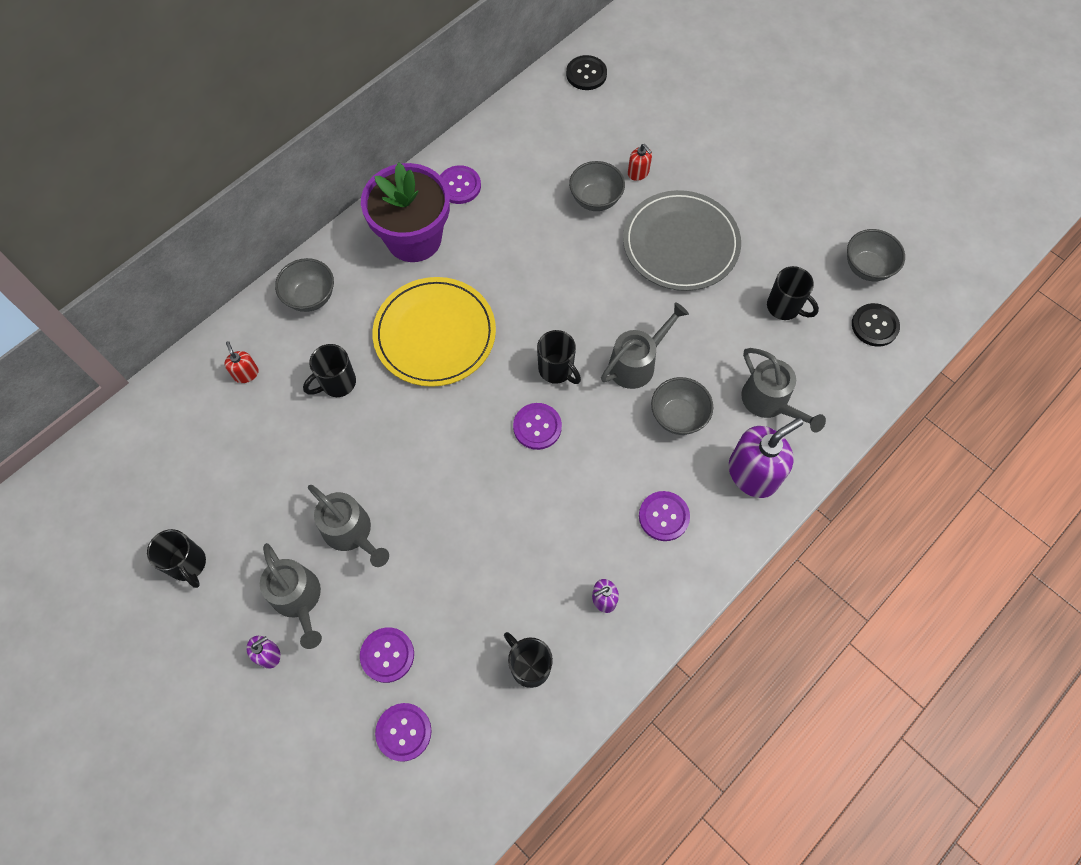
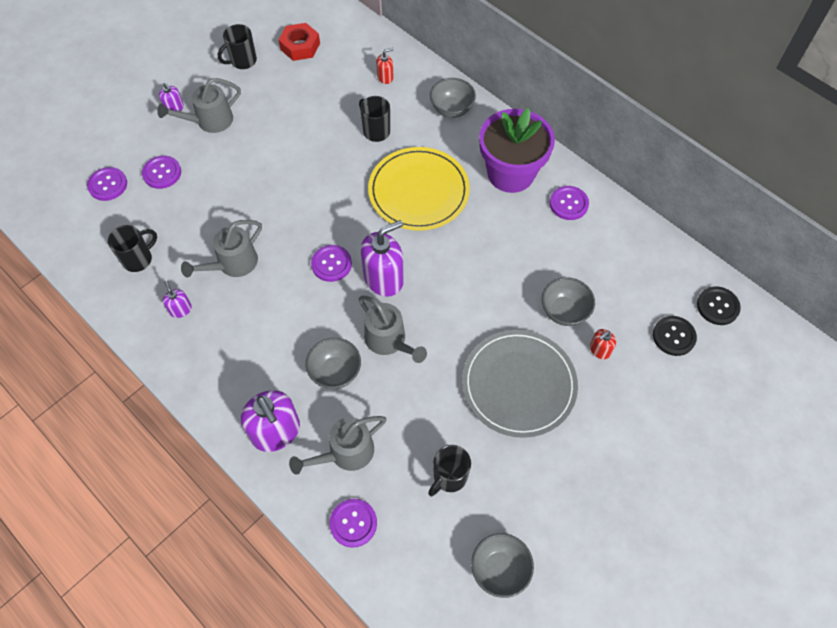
camera: 90 degrees right, 5 degrees down
grey watering can [308,485,389,567] -> grey watering can moved to [181,220,262,277]
black mug [537,330,581,384] -> purple soap dispenser [361,220,404,297]
purple button [639,491,690,541] -> purple button moved to [329,499,377,548]
black button [852,303,900,347] -> black button moved to [653,316,697,356]
none -> red nut [279,23,320,61]

